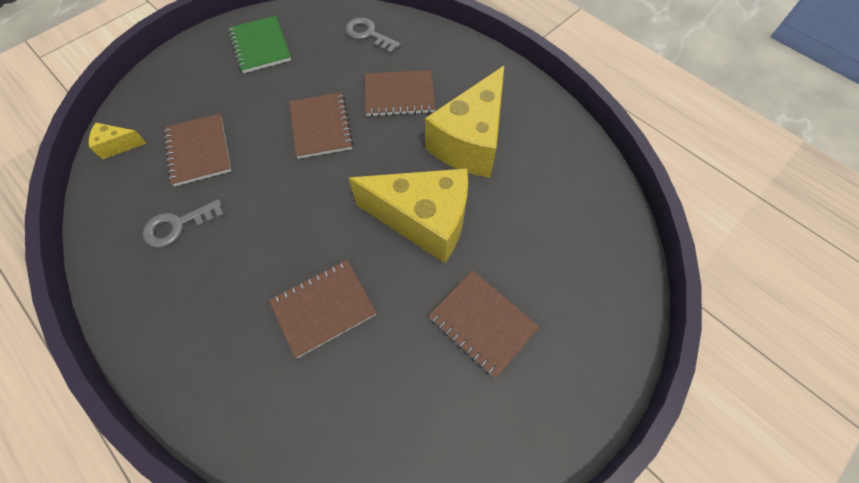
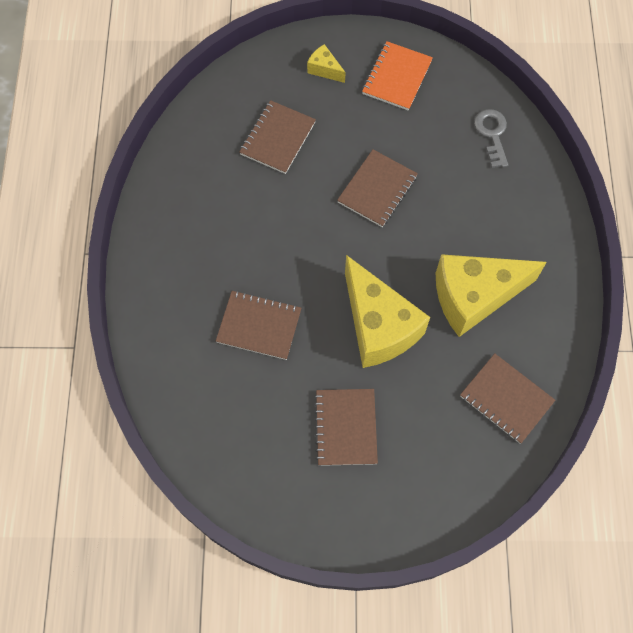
camera: 45 degrees right, 5 degrees up
yellow cheese [89,123,146,160] -> yellow cheese moved to [307,44,346,83]
grey key [143,199,224,248] -> none
green notebook [228,16,291,73] -> orange notebook [362,41,433,111]
brown notebook [365,70,435,117] -> brown notebook moved to [460,353,555,444]

